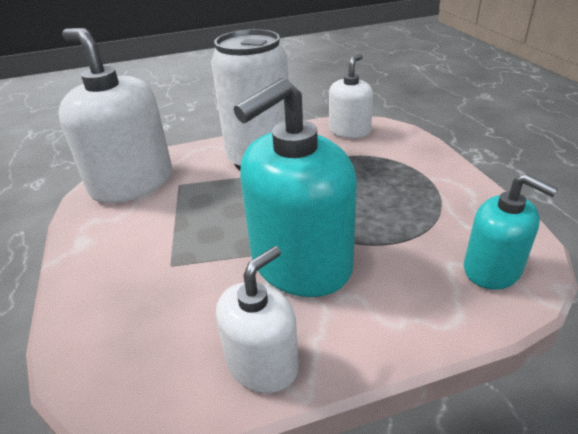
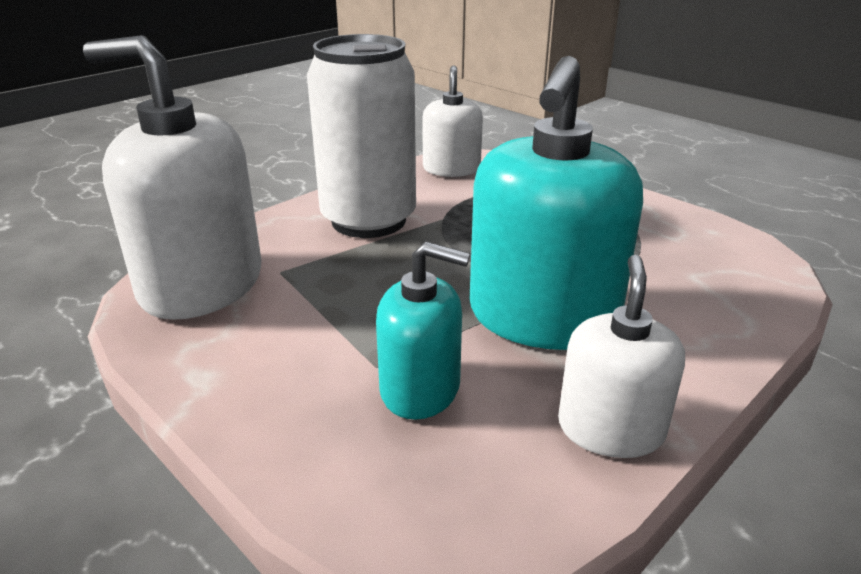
camera: 30 degrees left, 5 degrees down
turquoise soap dispenser [464,174,558,290] -> turquoise soap dispenser moved to [376,241,470,420]

